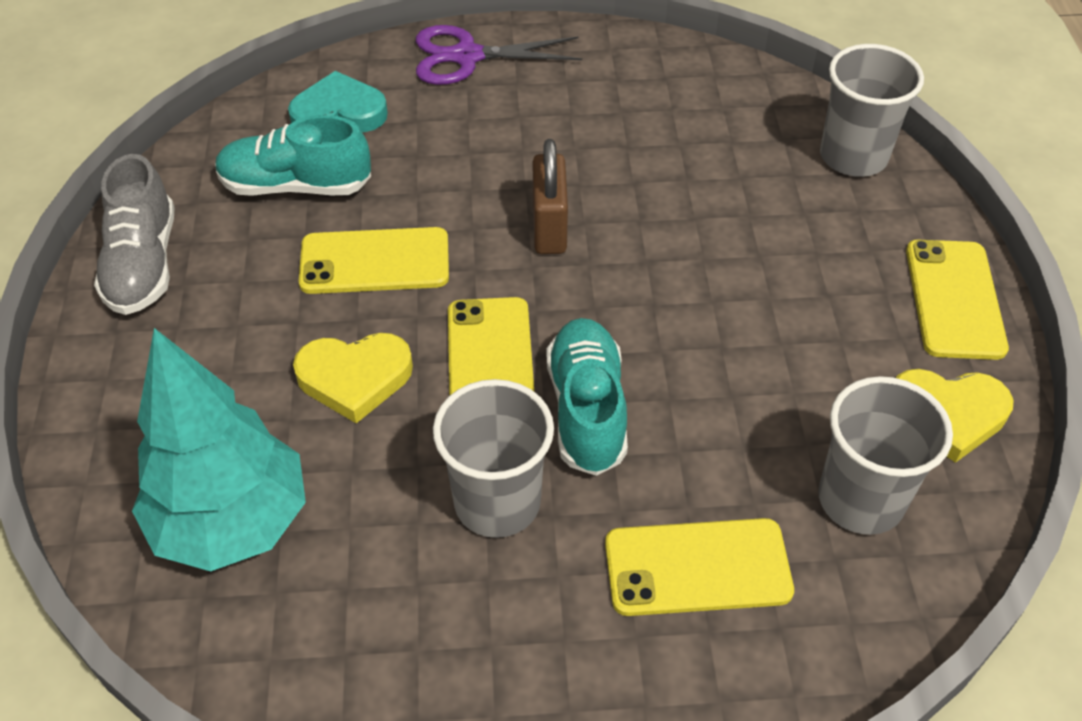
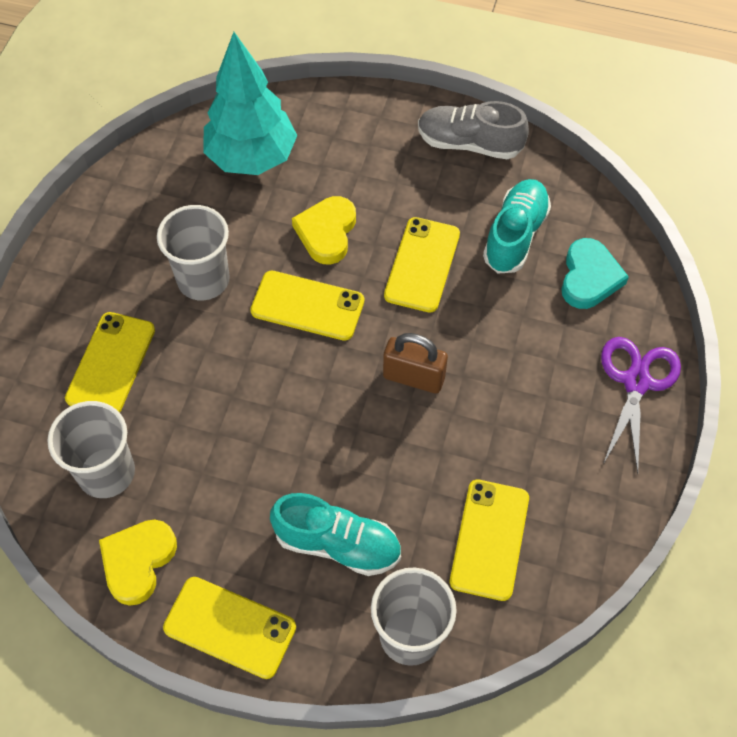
camera: 110 degrees right, 10 degrees up
turquoise shoe [547,318,628,476] -> turquoise shoe moved to [270,493,401,576]
none -> yellow phone [450,480,529,601]

